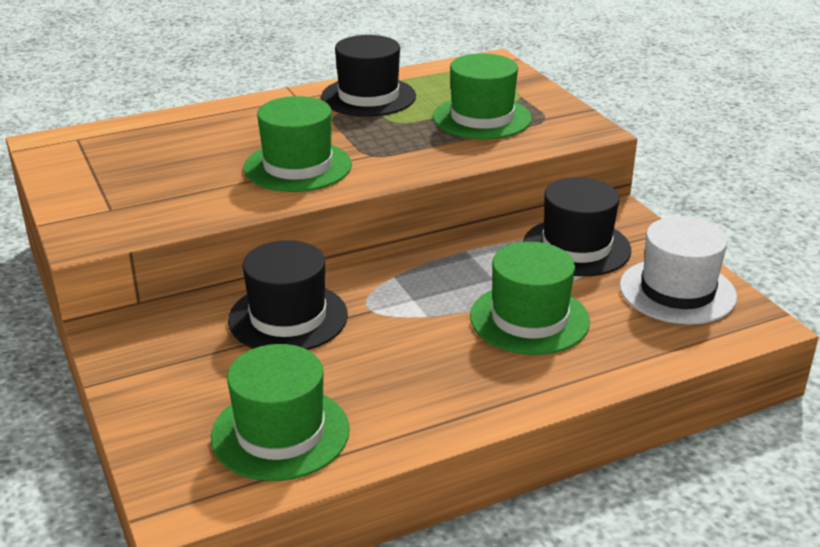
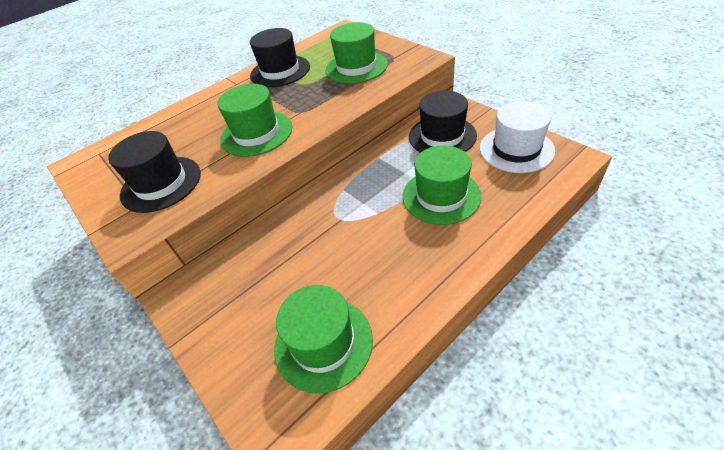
camera: 10 degrees left, 15 degrees up
black hat [228,240,348,350] -> black hat moved to [108,131,201,213]

